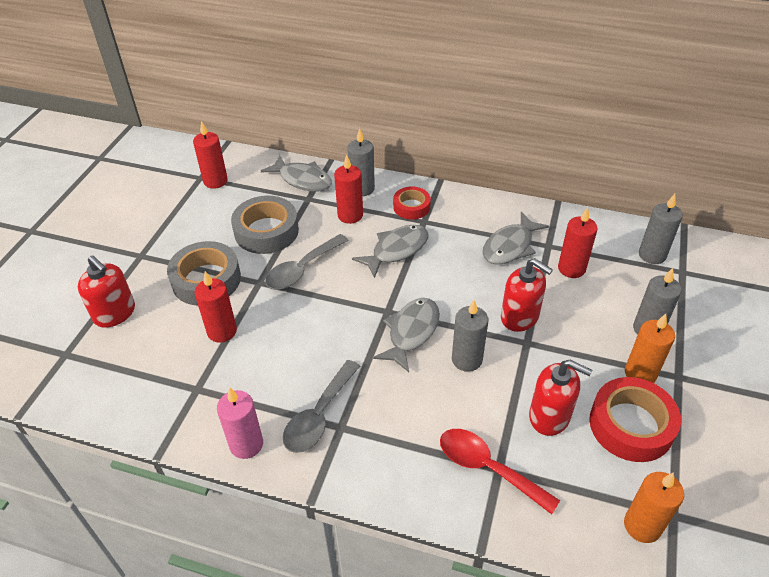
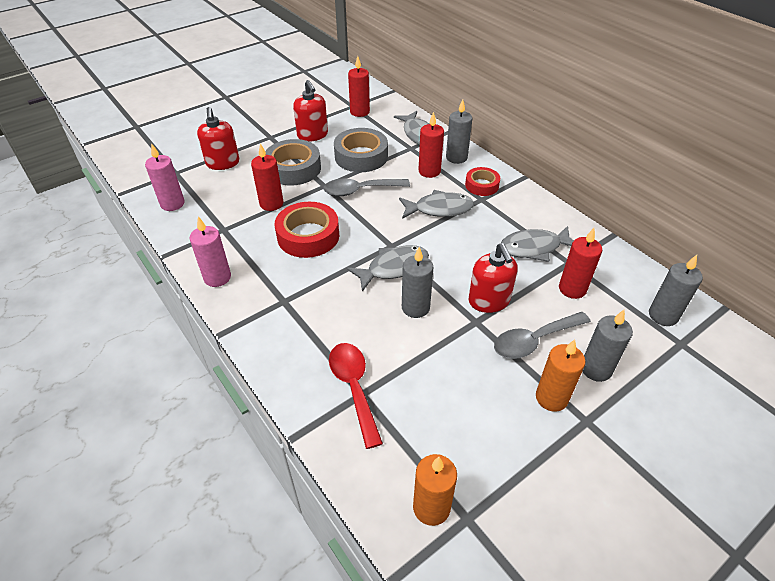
camera: 35 degrees right, 0 degrees up
grey spoon [283,360,360,453] -> grey spoon moved to [494,312,591,359]
red soap dispenser [529,360,592,436] -> red soap dispenser moved to [293,80,328,142]
red tape [589,377,681,462] -> red tape moved to [275,202,339,258]
none -> pink candle [145,143,185,211]

